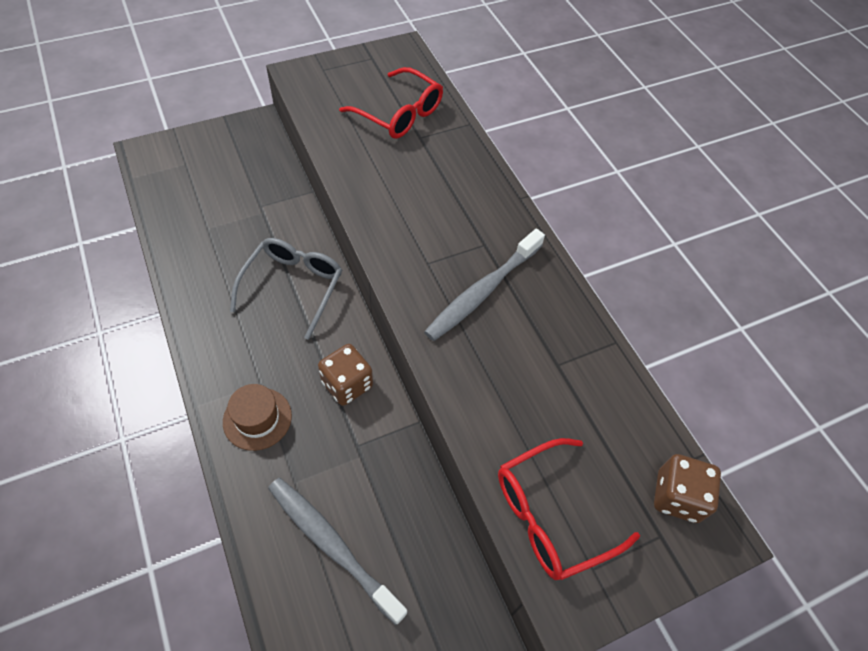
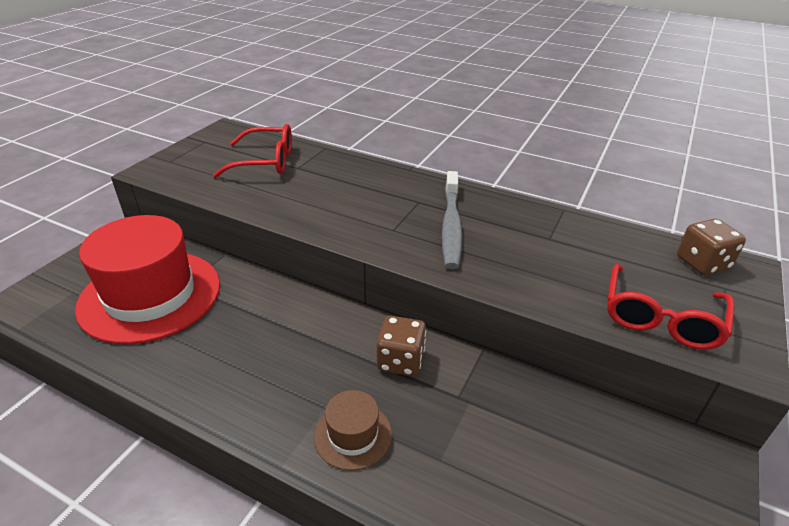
camera: 35 degrees left, 20 degrees down
grey glasses [230,238,342,340] -> none
grey toothbrush [268,478,407,625] -> none
none -> red hat [75,215,220,344]

